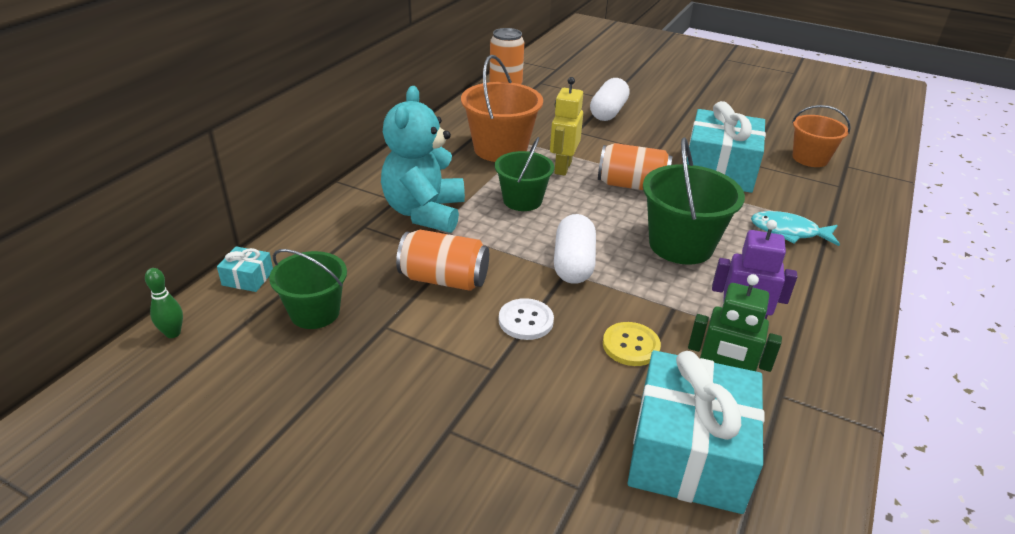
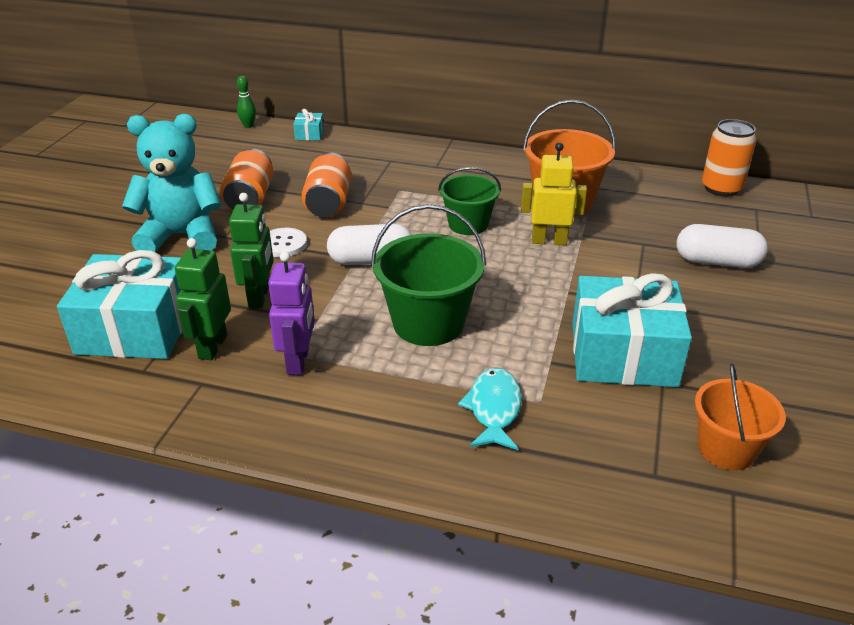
camera: 80 degrees right, 0 degrees up
green bucket [269,249,347,329] -> none
turquoise teddy bear [381,86,465,233] -> turquoise teddy bear moved to [122,114,221,252]
orange can [598,143,672,190] -> orange can moved to [220,149,273,210]
yellow button [603,322,661,366] -> green robot [229,193,274,308]

